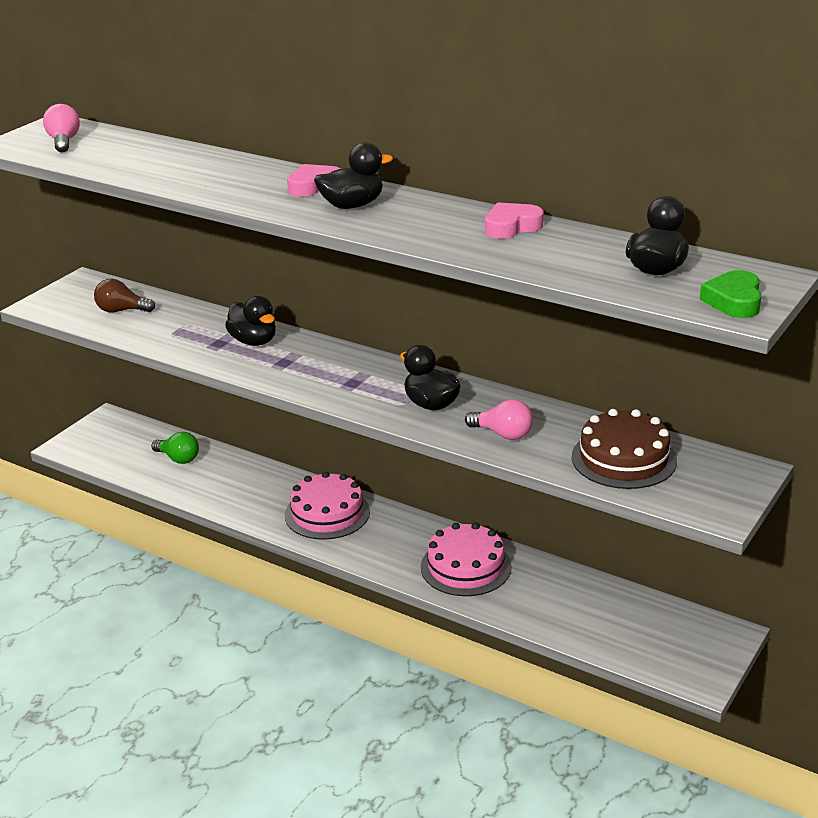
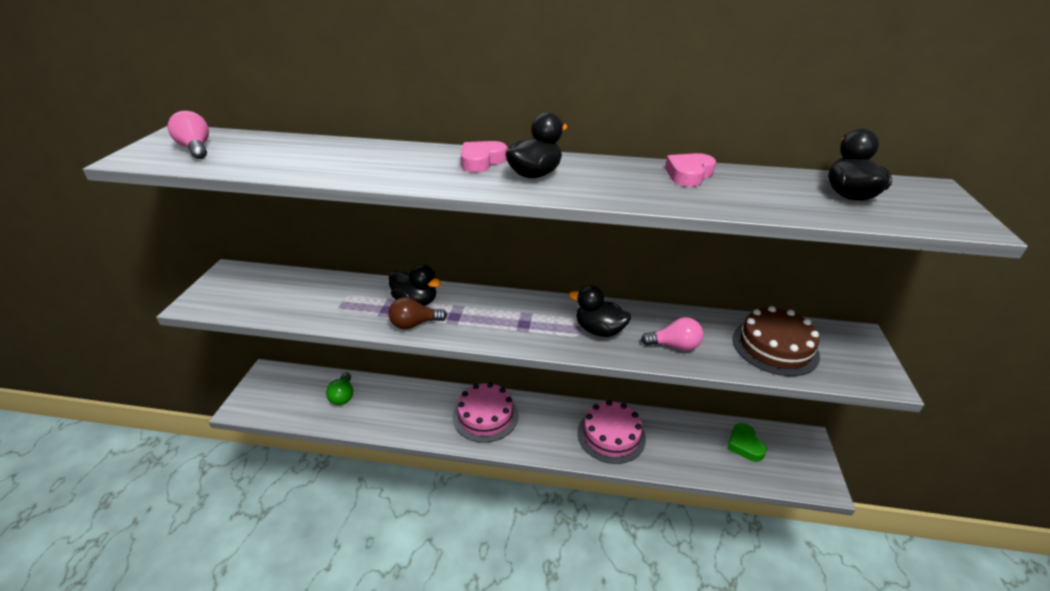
camera: 25 degrees left, 5 degrees up
brown light bulb [94,279,155,313] -> brown light bulb moved to [389,297,447,329]
green light bulb [151,432,199,464] -> green light bulb turned 75 degrees clockwise [326,372,353,405]
green heart [700,270,762,318] -> green heart moved to [727,423,767,462]

